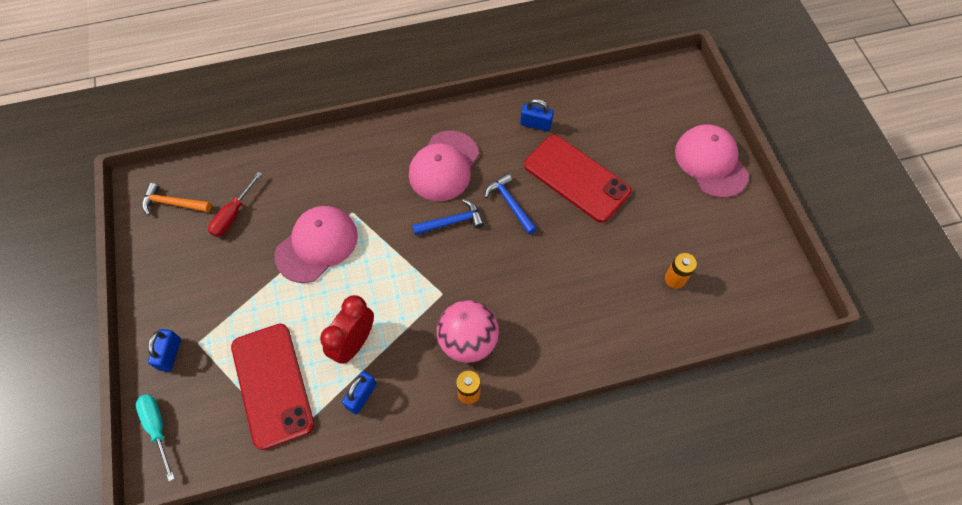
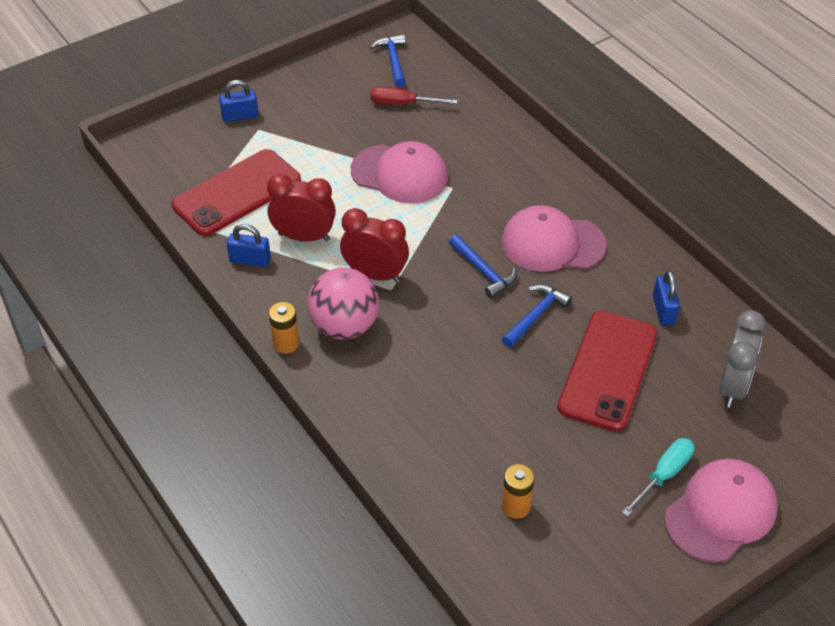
camera: 70 degrees right, 15 degrees down
turquoise screwdriver [136,394,175,482] -> turquoise screwdriver moved to [622,438,695,517]
orange hammer [142,183,211,216] -> blue hammer [371,34,406,87]
none -> red clock [340,208,409,283]
none -> grey clock [719,310,766,407]

